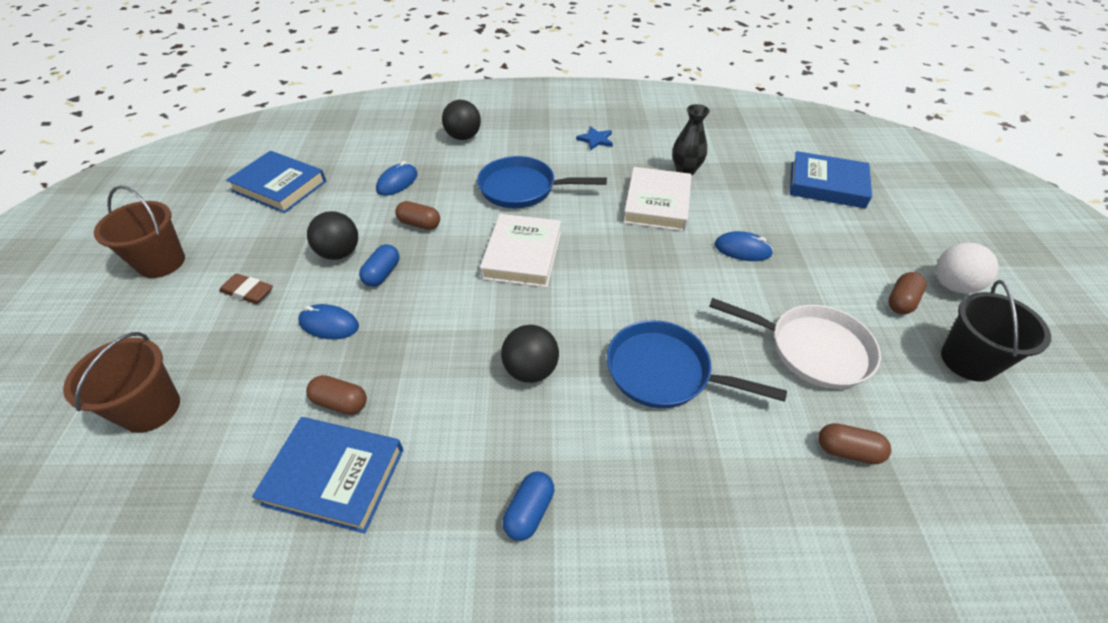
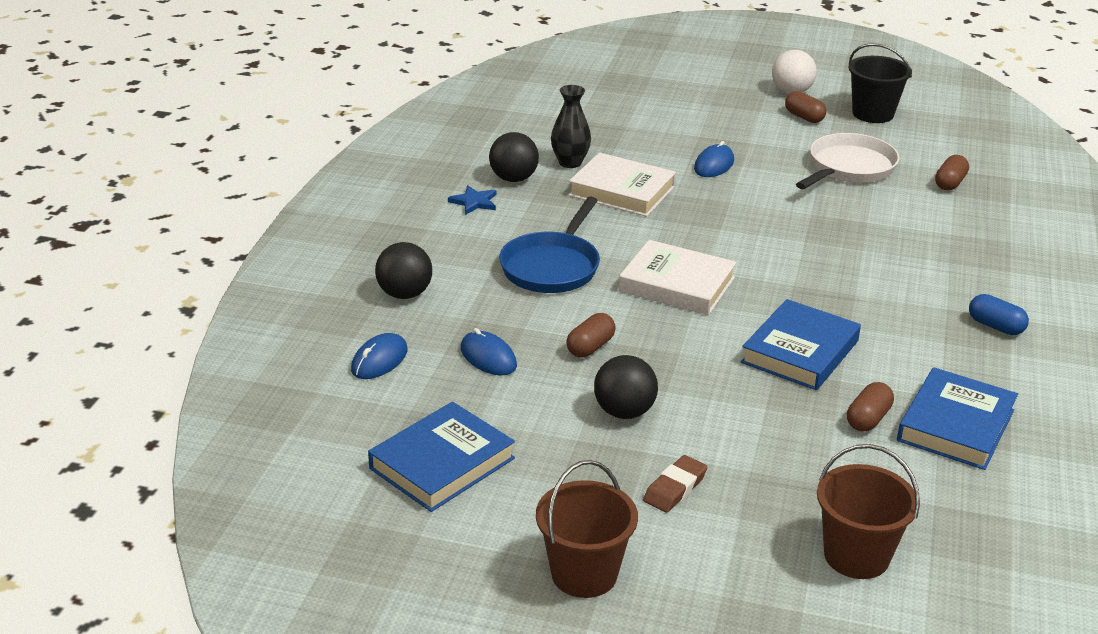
camera: 75 degrees left, 15 degrees down
blue mouse [298,304,359,339] -> blue mouse moved to [351,333,407,379]
blue capsule [359,244,399,287] -> none
black ball [501,325,559,383] -> black ball moved to [489,132,539,182]
blue pan [607,320,787,408] -> none
blue book [790,151,872,209] -> blue book moved to [741,299,861,390]

